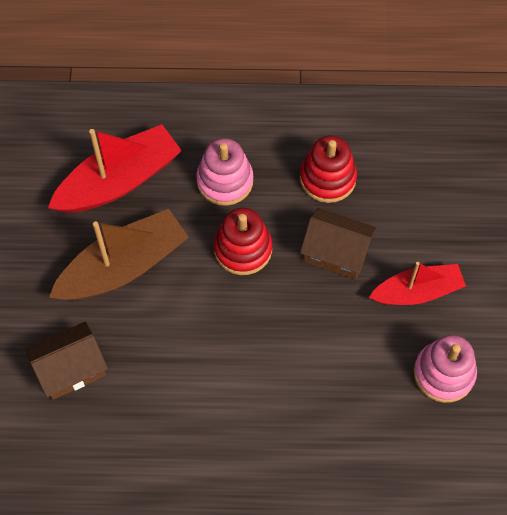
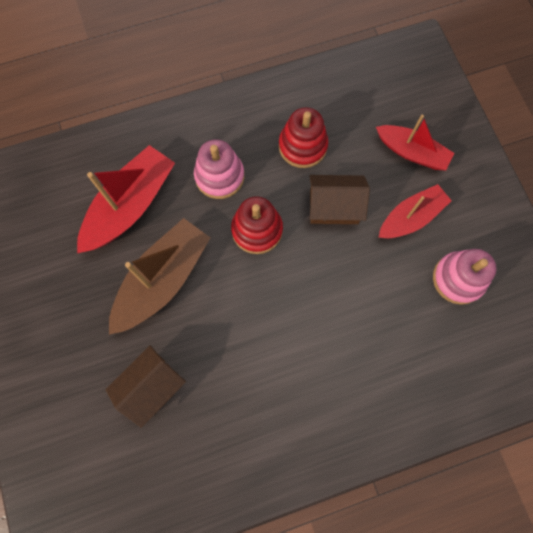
camera: 20 degrees left, 10 degrees up
none -> red boat [376,115,455,171]

